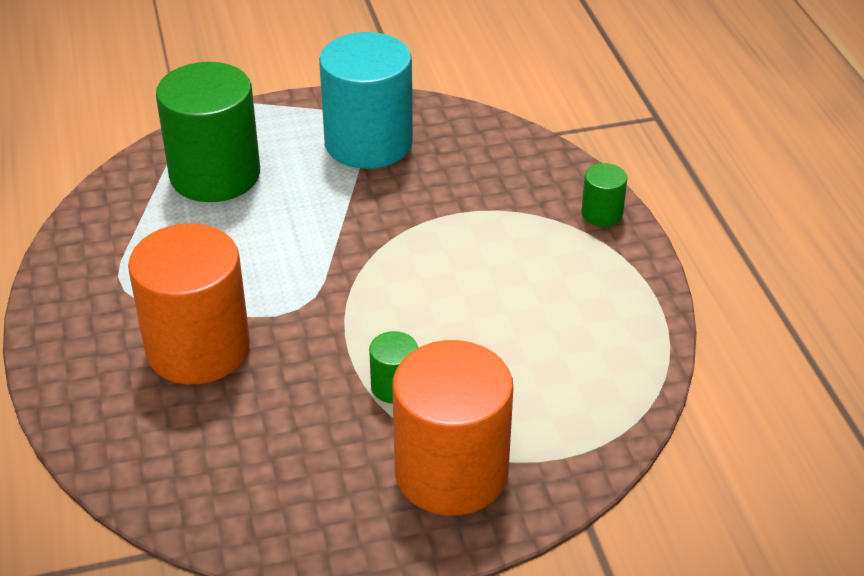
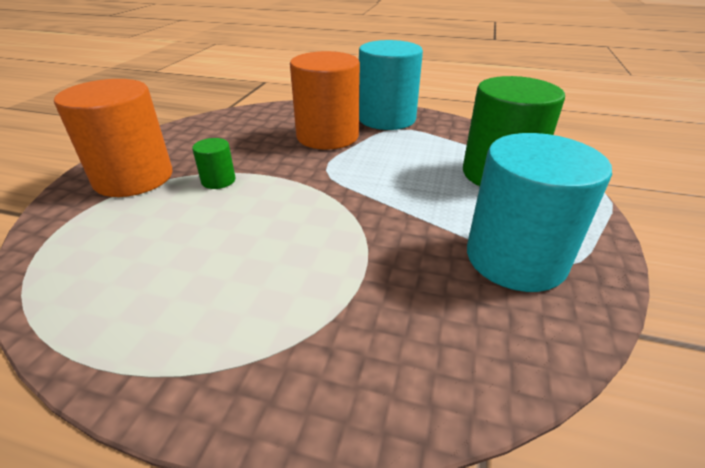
camera: 120 degrees right, 5 degrees down
green cylinder [581,163,627,227] -> none
none -> turquoise cylinder [359,40,423,130]

